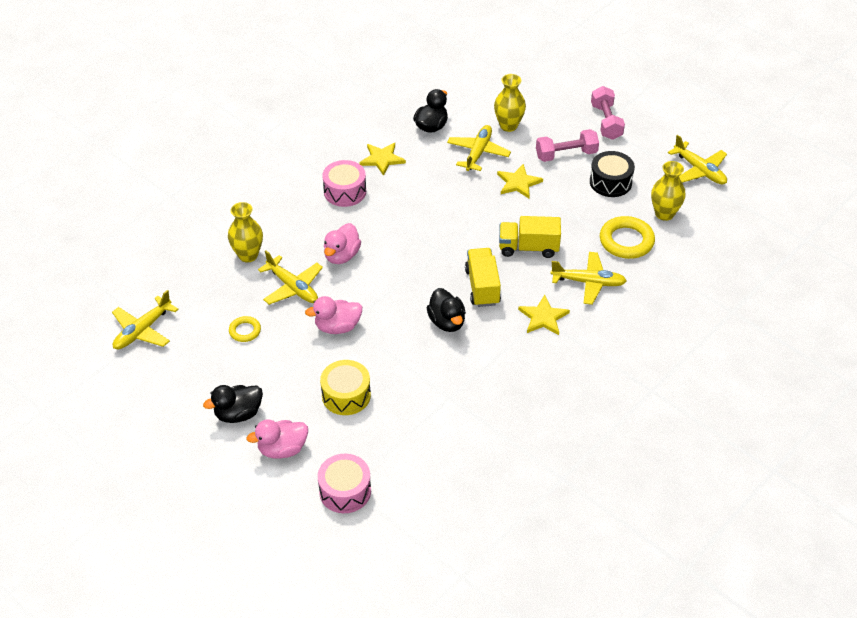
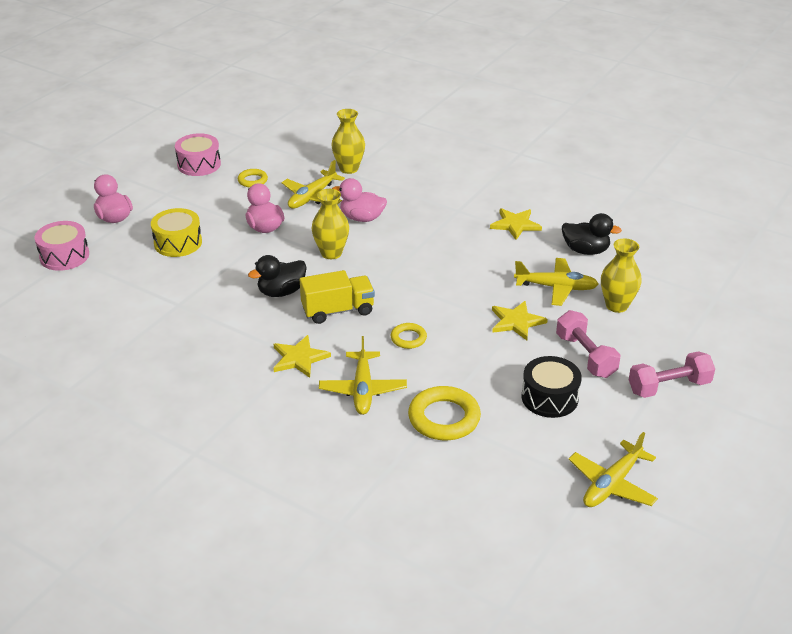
camera: 80 degrees right, 10 degrees down
yellow plane [112,290,179,349] -> none
black duck [203,385,263,423] -> none
pink drum [322,160,366,207] -> pink drum moved to [175,133,221,176]
yellow truck [499,216,561,258] -> yellow ring [391,323,427,349]
yellow vase [651,161,686,221] -> yellow vase moved to [312,189,349,259]

